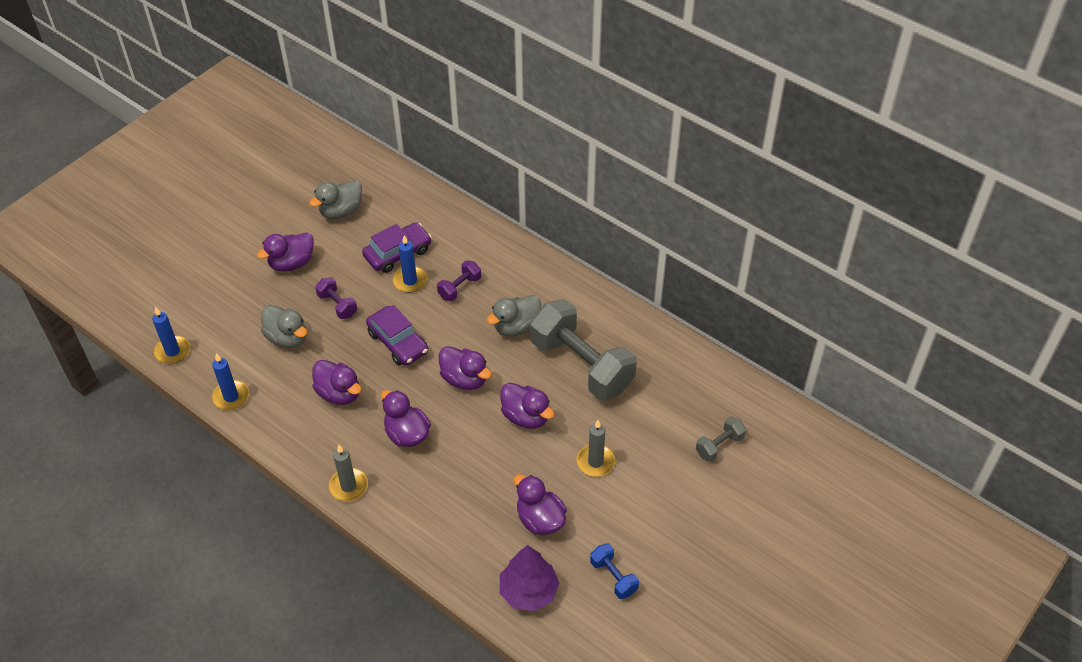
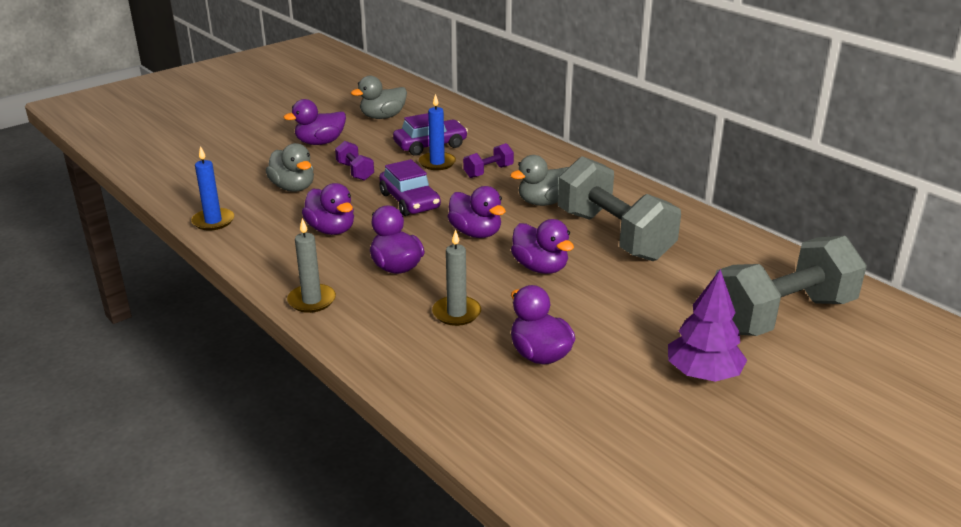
camera: 10 degrees right, 20 degrees down
blue candle [152,307,190,364] -> none
purple tree [500,545,559,611] -> purple tree moved to [668,269,747,382]
grey candle [577,420,615,477] -> grey candle moved to [432,229,481,326]
blue dumbbell [590,543,639,599] -> none
grey dumbbell [696,416,746,462] -> grey dumbbell [715,236,867,336], size x2.28

